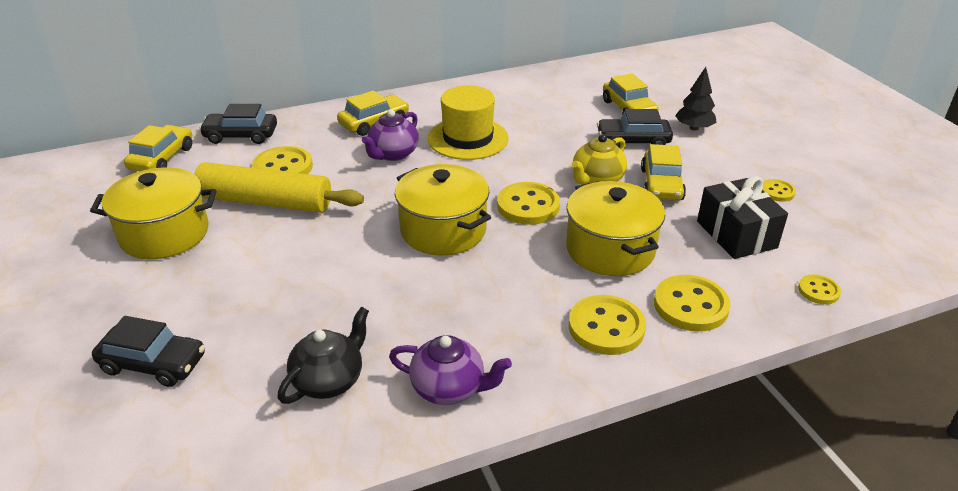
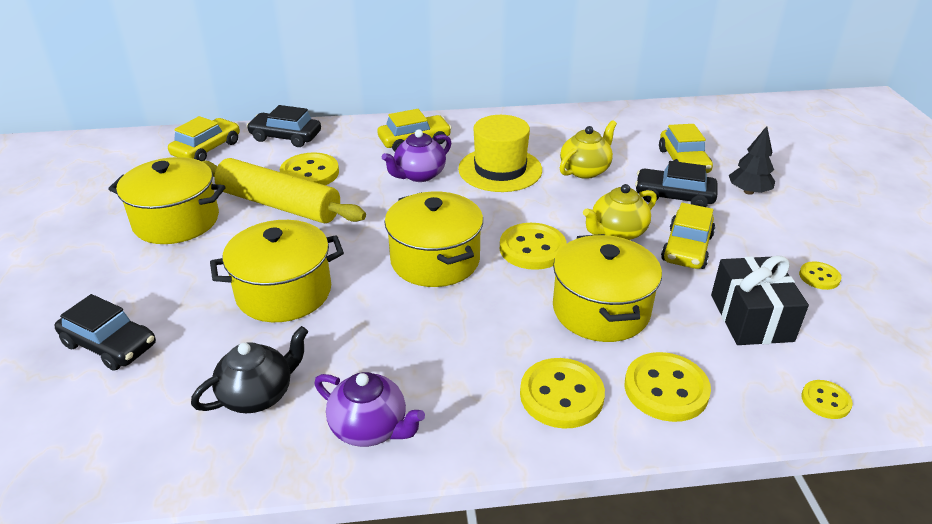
camera: 15 degrees right, 0 degrees up
none -> yellow pot [210,220,344,322]
none -> yellow teapot [560,120,617,179]

